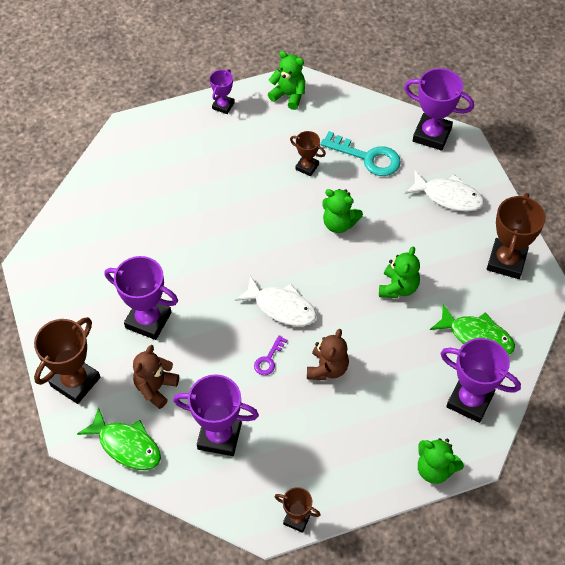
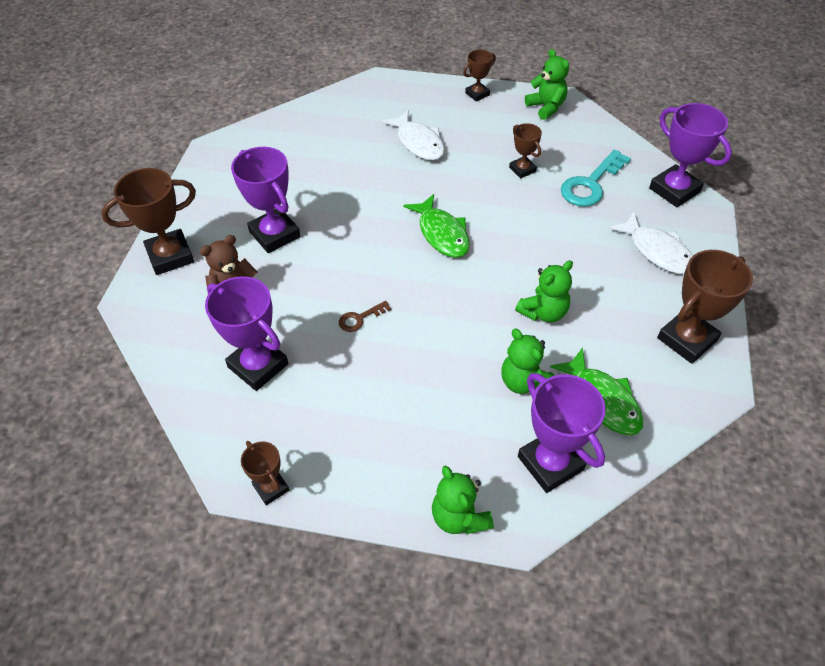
camera: 30 degrees right, 5 degrees down
green fish [77,407,161,470] -> green fish moved to [403,194,470,258]
purple trophy [210,69,235,114] -> brown trophy [463,50,496,102]
white fish [235,275,317,326] -> white fish moved to [382,110,445,160]
purple key [254,335,288,375] -> brown key [339,301,391,332]
brown teddy bear [307,329,349,380] -> none
turquoise key [320,131,401,176] -> turquoise key turned 75 degrees clockwise [561,150,631,207]
green teddy bear [322,189,363,233] -> green teddy bear moved to [501,329,554,394]

